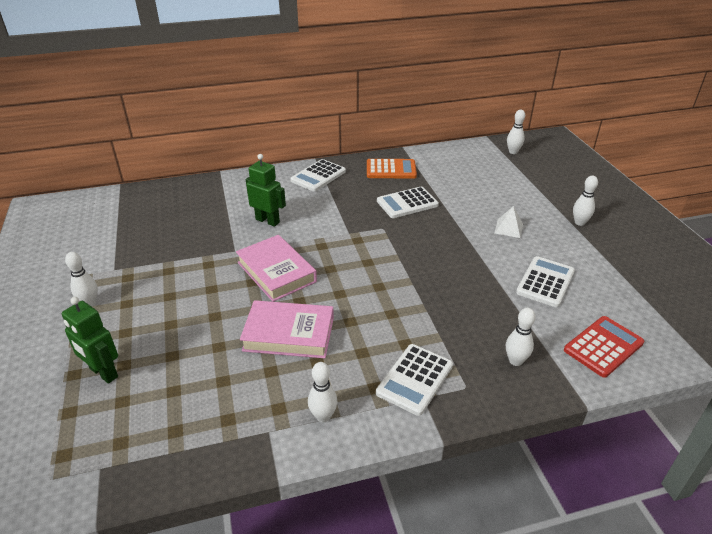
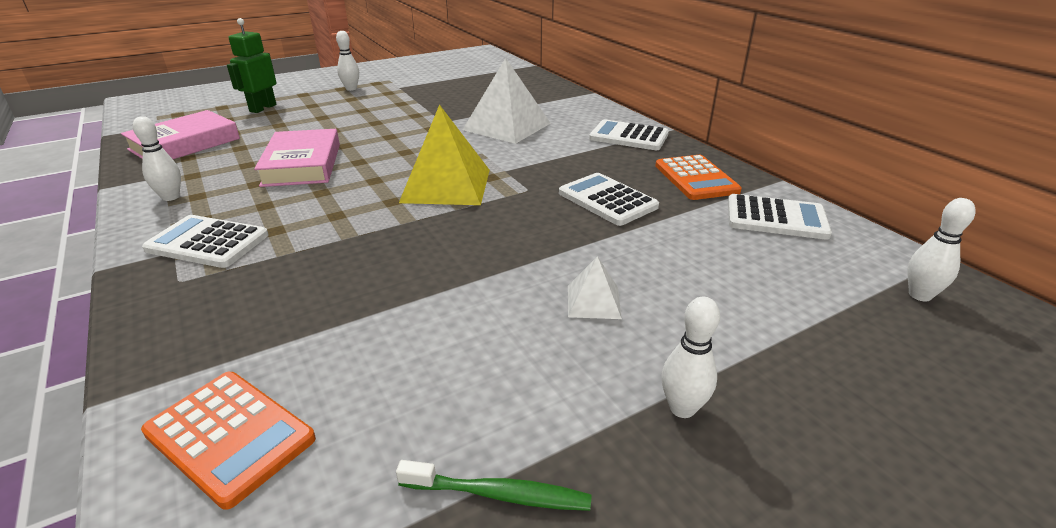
camera: 75 degrees right, 5 degrees down
pink book [236,235,317,302] -> pink book moved to [121,110,240,159]
green robot [246,154,286,227] -> white pyramid [463,58,551,144]
white bowling pin [506,308,536,366] -> none
white calculator [516,256,575,307] -> white calculator moved to [728,194,832,240]
red calculator [564,316,644,378] -> orange calculator [141,372,316,510]
none -> green toothbrush [396,460,592,511]
none -> yellow pyramid [399,104,490,205]

